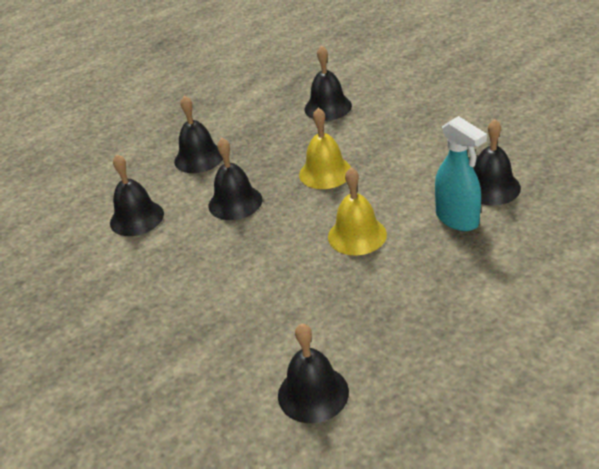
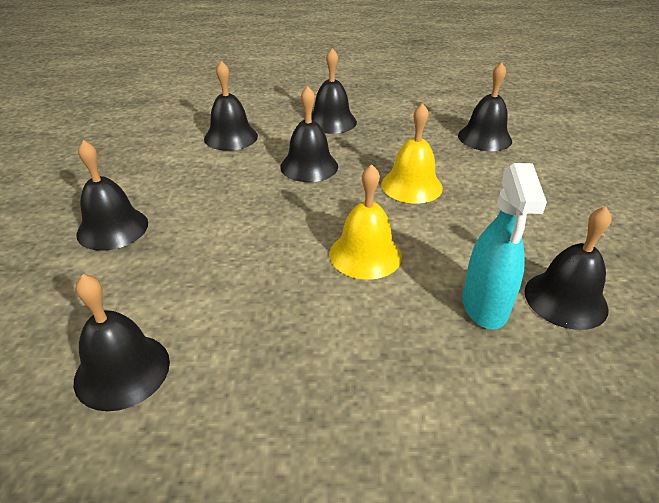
camera: 35 degrees right, 0 degrees up
none -> black bell [76,140,148,251]

